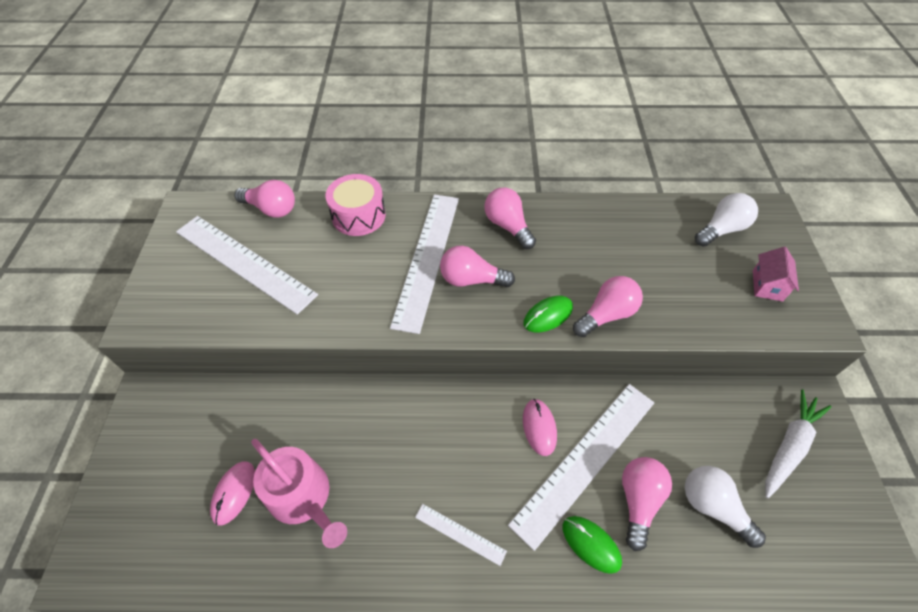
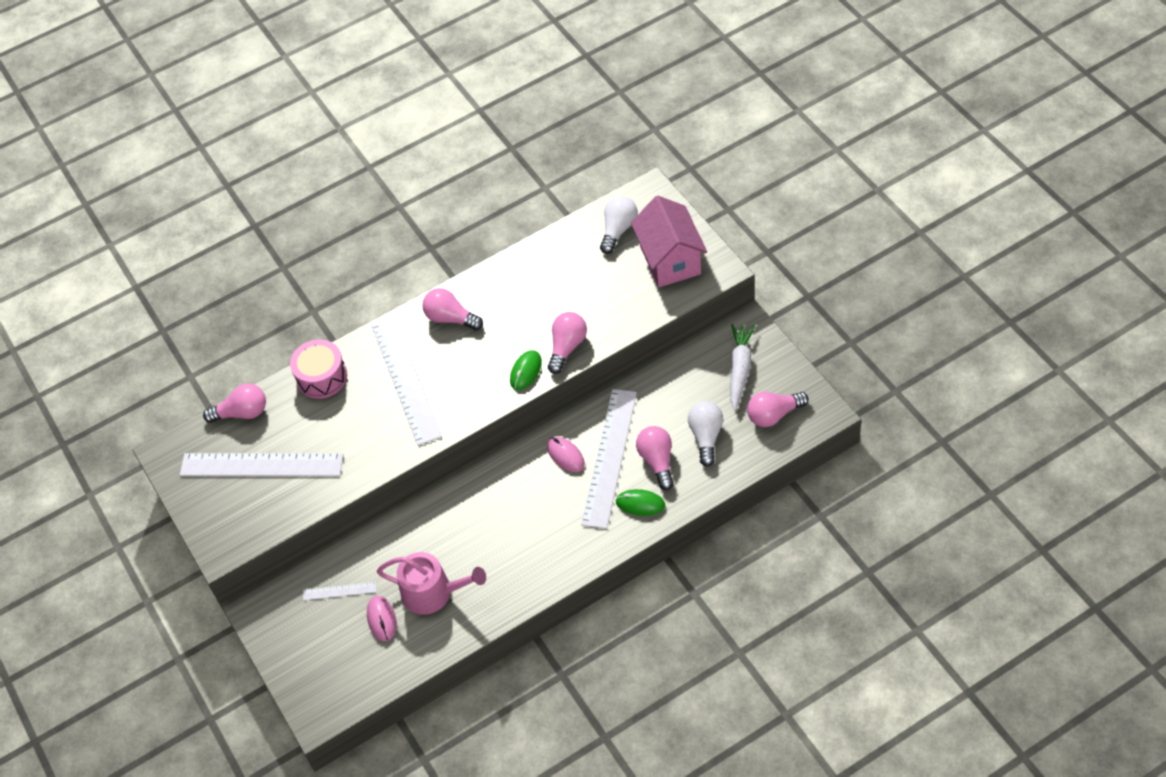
camera: 25 degrees left, 0 degrees up
white ruler [415,504,507,566] -> white ruler moved to [303,582,376,601]
pink light bulb [440,246,515,287] -> pink light bulb moved to [747,392,809,427]
white light bulb [685,466,766,548] -> white light bulb turned 75 degrees clockwise [688,401,723,467]
pink house [753,247,799,302] -> pink house [631,196,707,287], size x1.99

